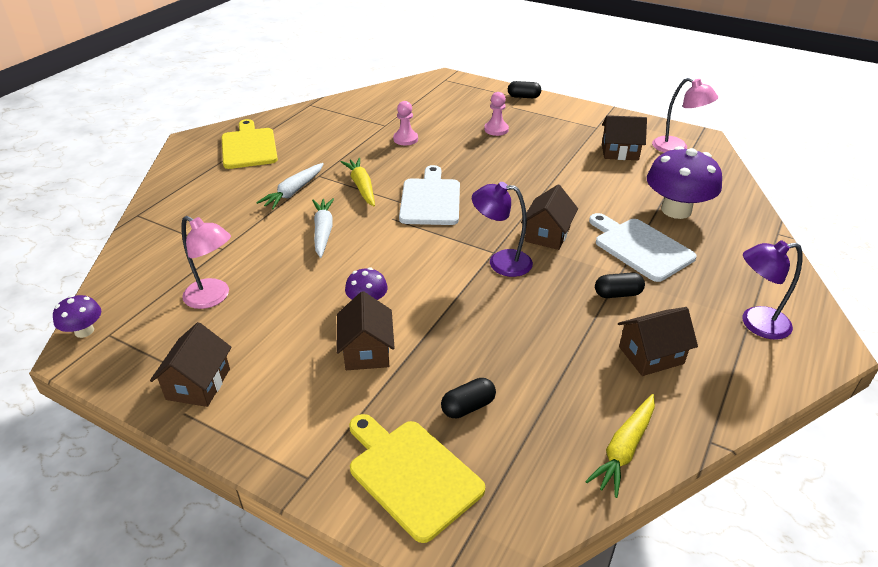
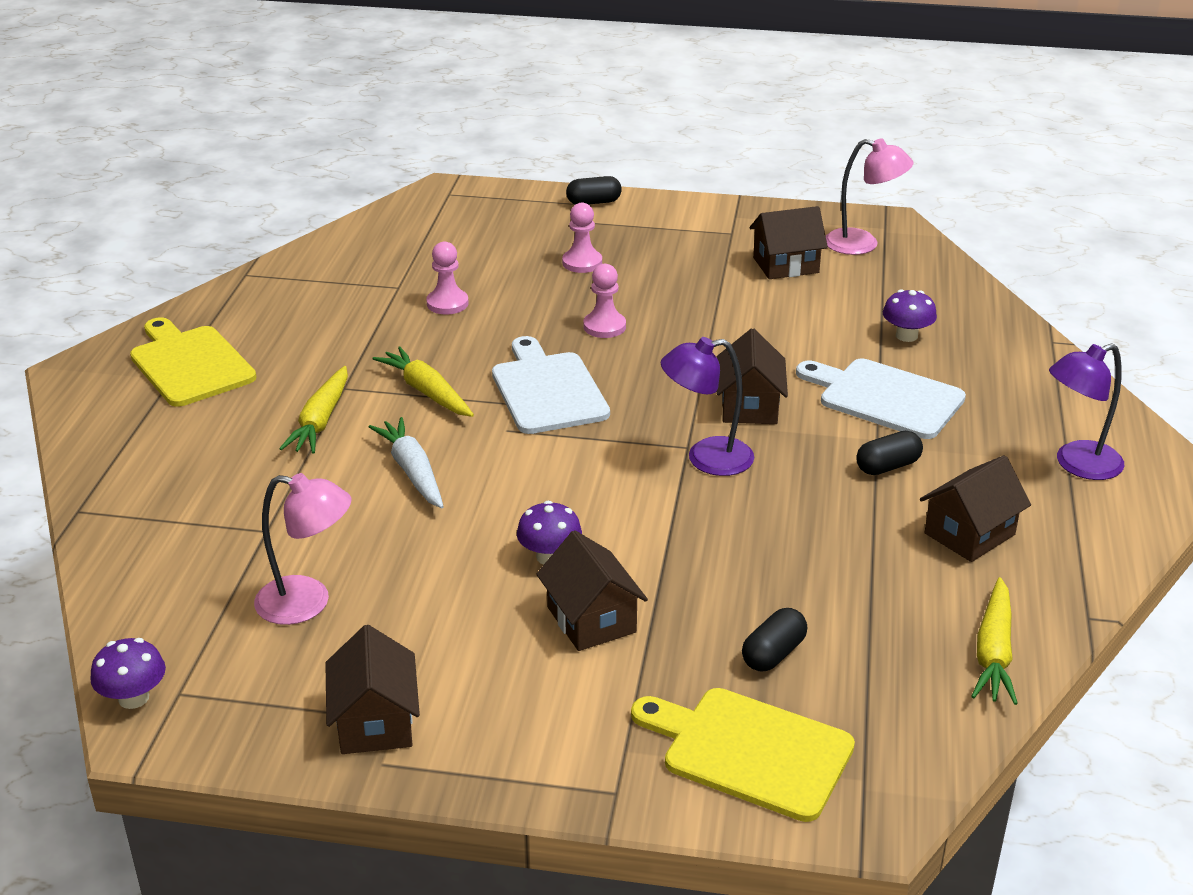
camera: 20 degrees left, 5 degrees down
white carrot [256,163,324,209] -> yellow carrot [279,366,348,454]
purple mushroom [647,146,722,219] -> purple mushroom [883,289,937,342], size x0.50
none -> pink pawn [583,264,626,338]

